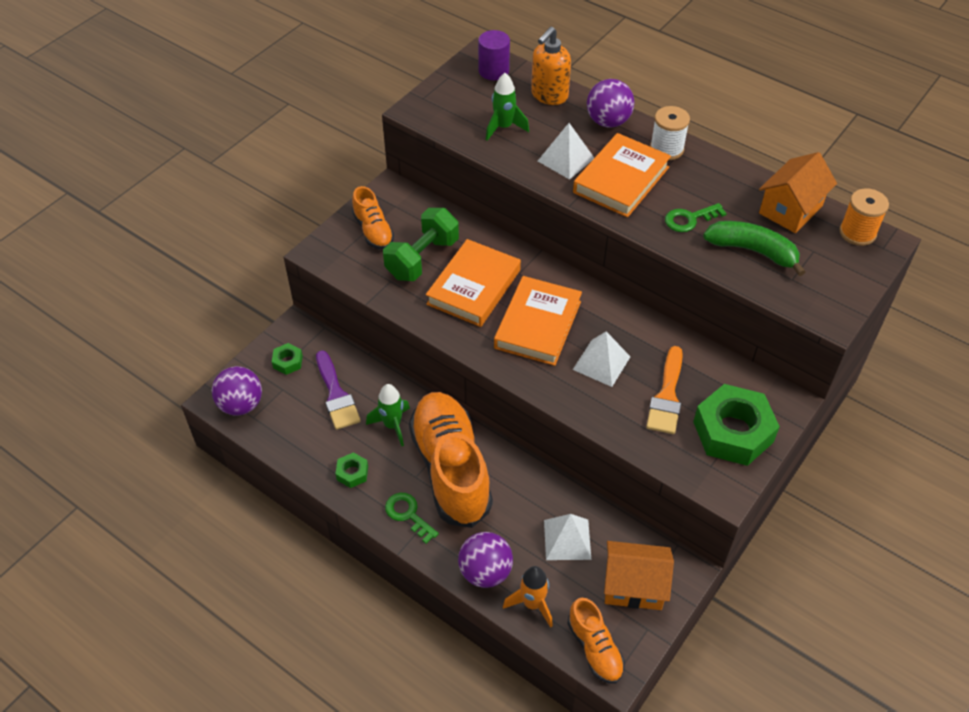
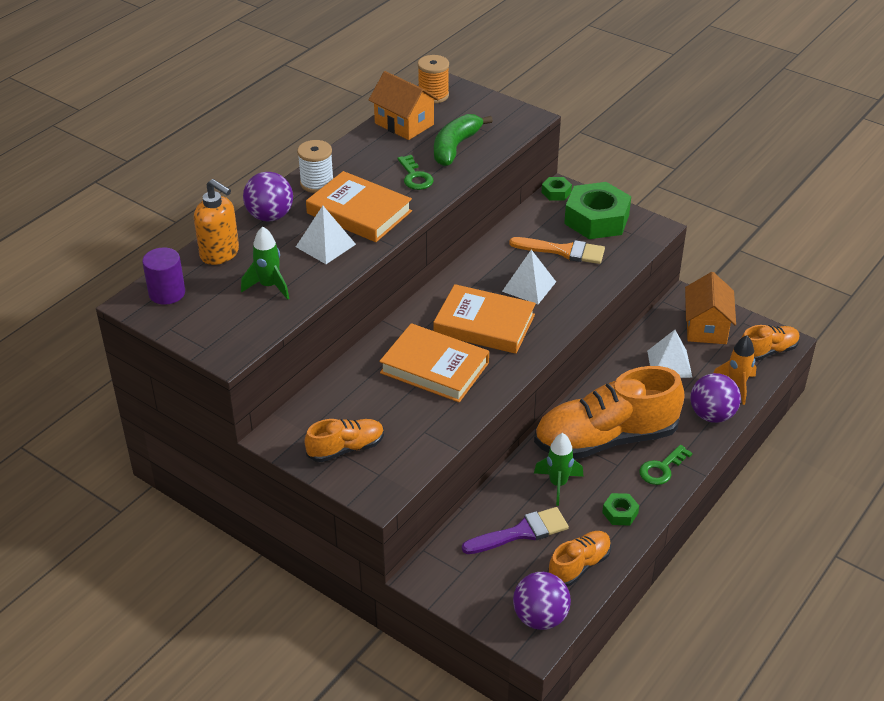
camera: 90 degrees left, 10 degrees down
green nut [272,343,303,375] -> green nut moved to [542,177,572,201]
green dumbbell [383,208,459,281] -> none
none -> orange shoe [548,531,611,587]

